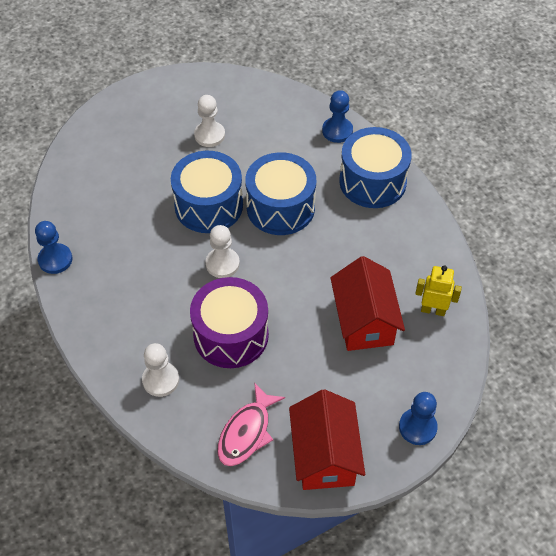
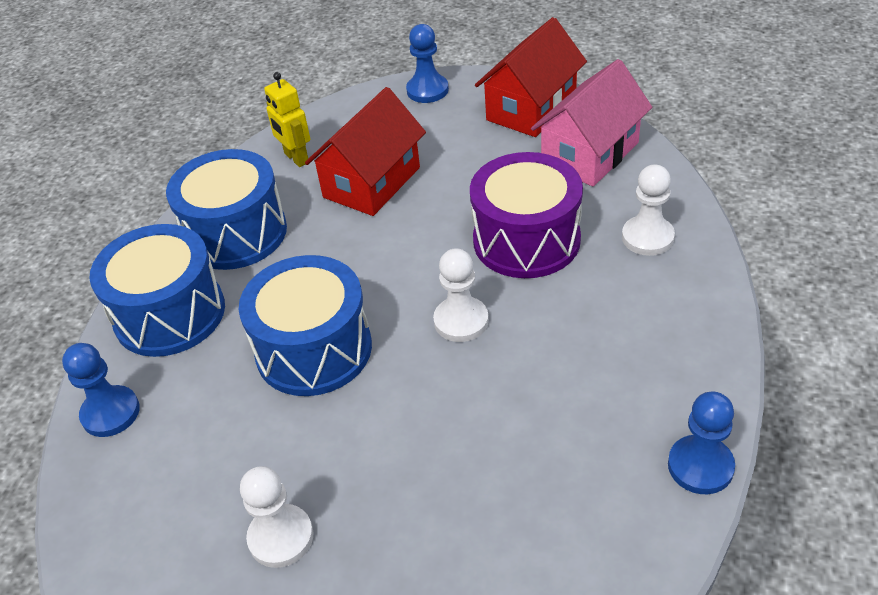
camera: 135 degrees left, 10 degrees down
blue drum [171,151,243,233] -> blue drum moved to [166,149,287,270]
pink fish [217,383,285,466] -> pink house [531,59,652,187]

